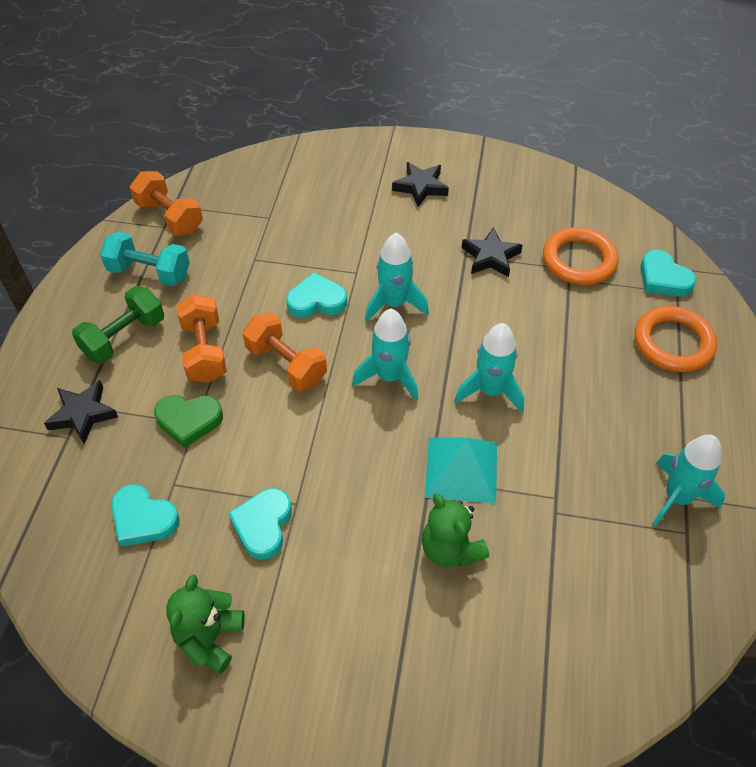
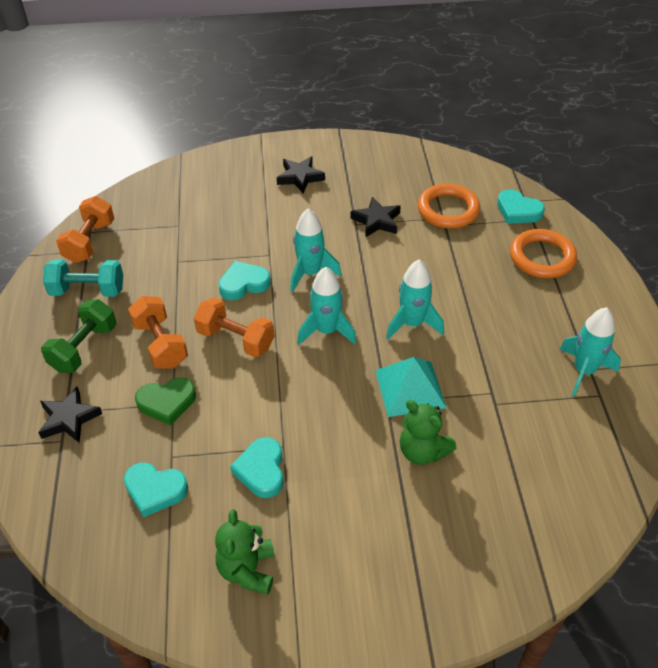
camera: 15 degrees left, 5 degrees down
orange dumbbell [130,171,203,236] -> orange dumbbell turned 75 degrees clockwise [56,196,114,263]

